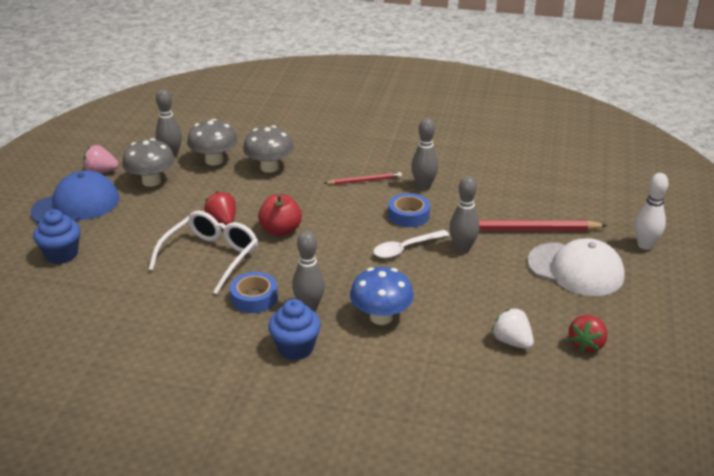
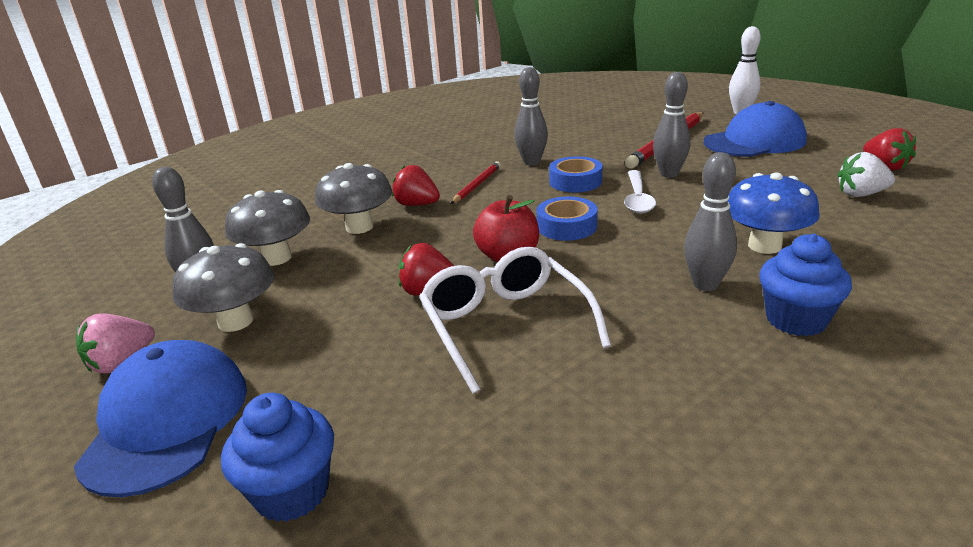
camera: 50 degrees left, 5 degrees down
blue tape [230,272,278,313] -> blue tape moved to [537,197,598,241]
white cap [528,238,625,296] -> blue cap [704,101,807,157]
none -> red strawberry [392,165,440,206]

